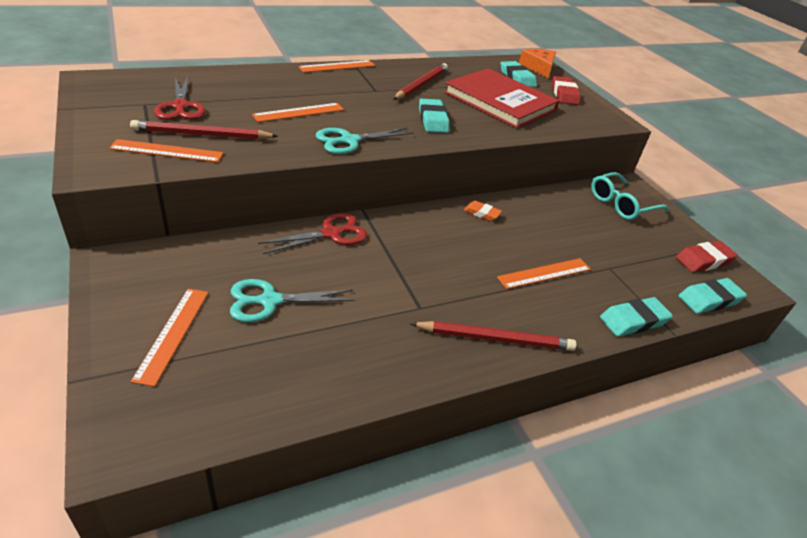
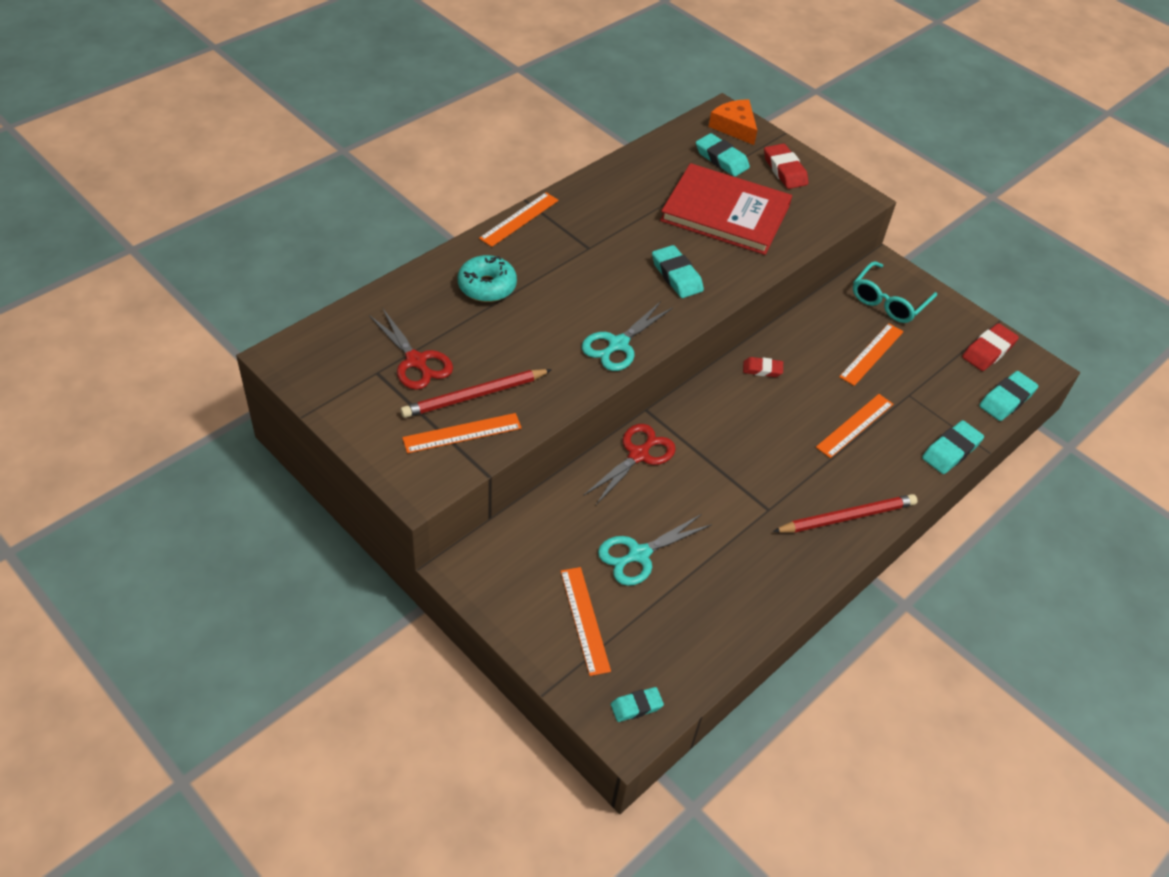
camera: 20 degrees left, 10 degrees up
orange ruler [252,103,344,122] -> orange ruler moved to [839,323,904,386]
red pencil [393,63,448,100] -> none
orange eraser [464,201,502,221] -> red eraser [743,357,783,377]
none -> turquoise donut [458,255,517,302]
none -> turquoise eraser [611,687,664,722]

